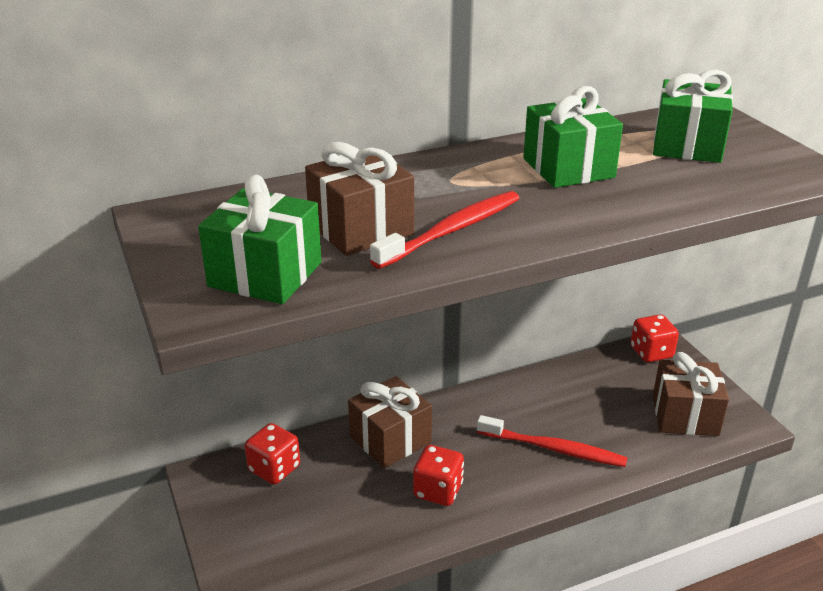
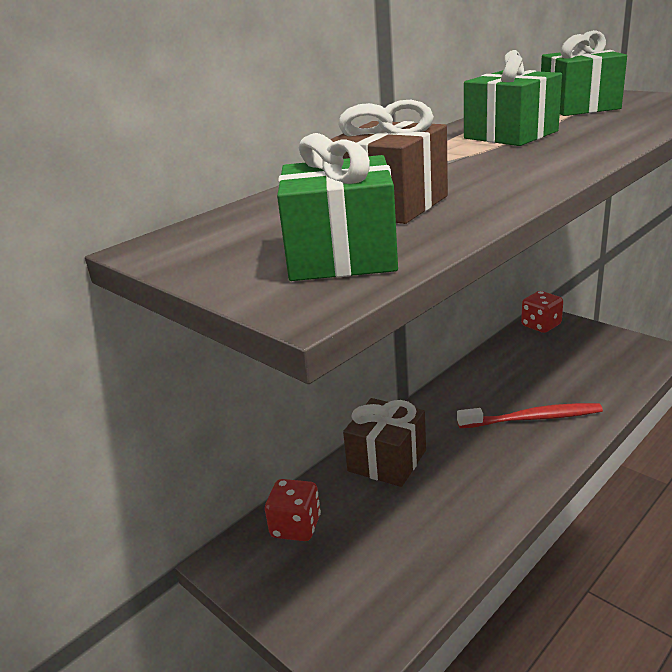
camera: 20 degrees left, 5 degrees down
red toothbrush [370,191,519,269] -> none
red dice [413,445,464,506] -> none
brown gift [653,352,729,436] -> none

